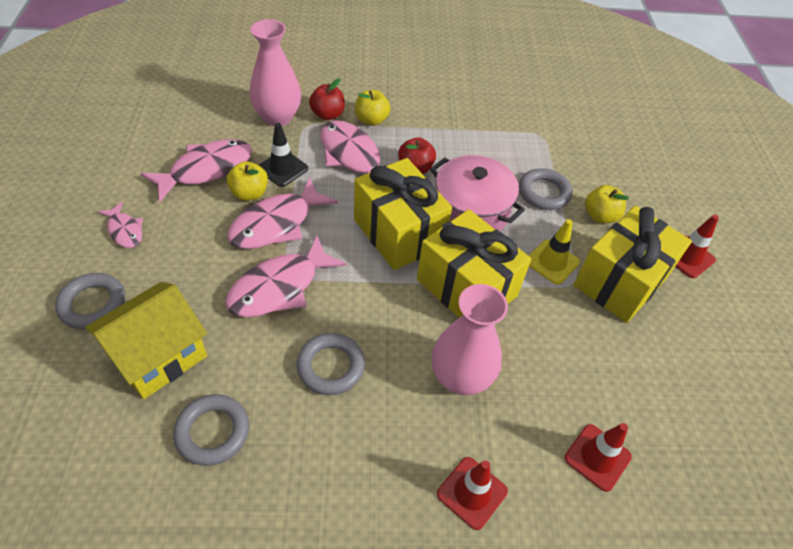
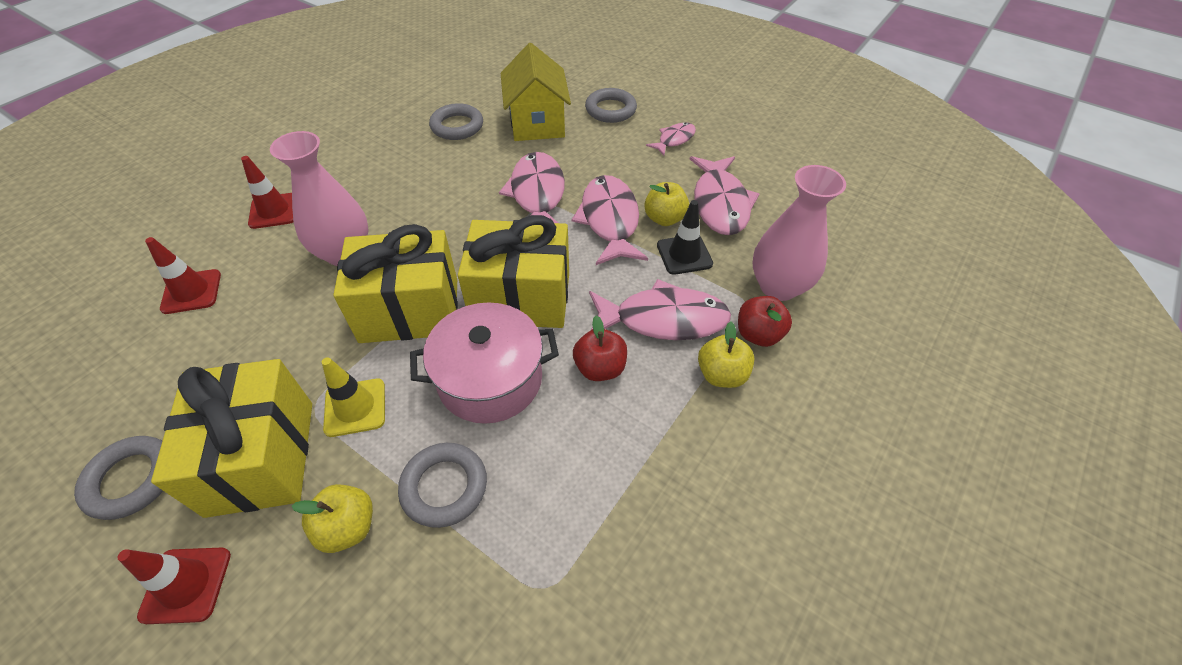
camera: 130 degrees right, 0 degrees up
pink fish [98,202,143,248] -> pink fish turned 135 degrees clockwise [646,122,696,156]
grey ring [296,333,365,395] -> grey ring moved to [74,436,163,520]

